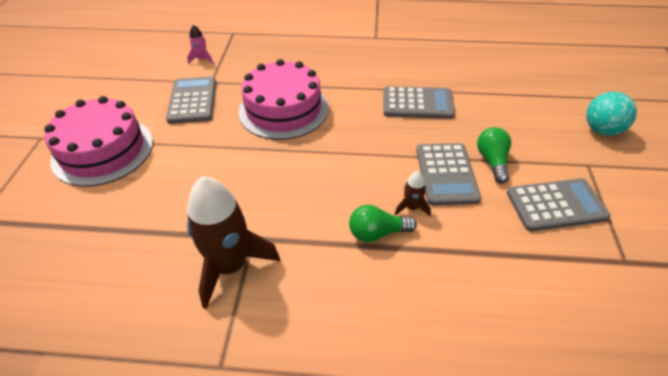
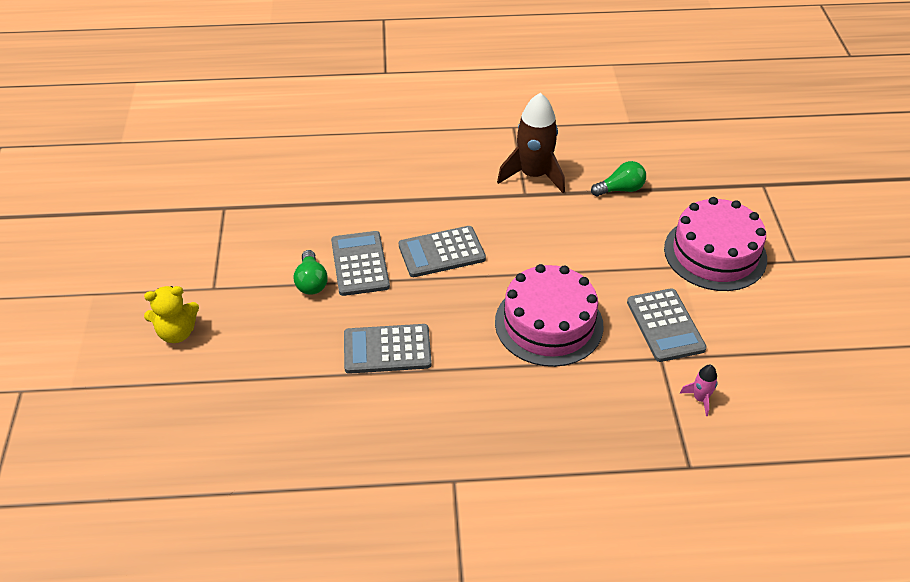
camera: 170 degrees right, 0 degrees up
green light bulb [349,205,417,243] -> green light bulb moved to [591,161,646,196]
brown rocket [395,171,431,216] -> none
grey calculator [507,178,611,231] -> grey calculator moved to [399,226,486,277]
turquoise ball [586,92,637,136] -> yellow teddy bear [144,286,199,343]

